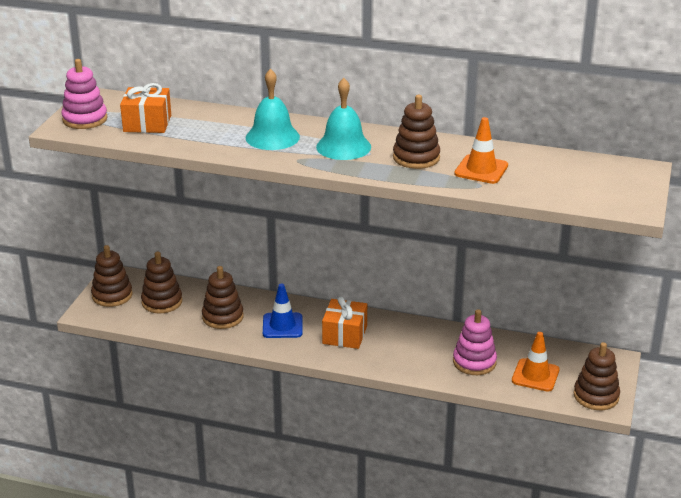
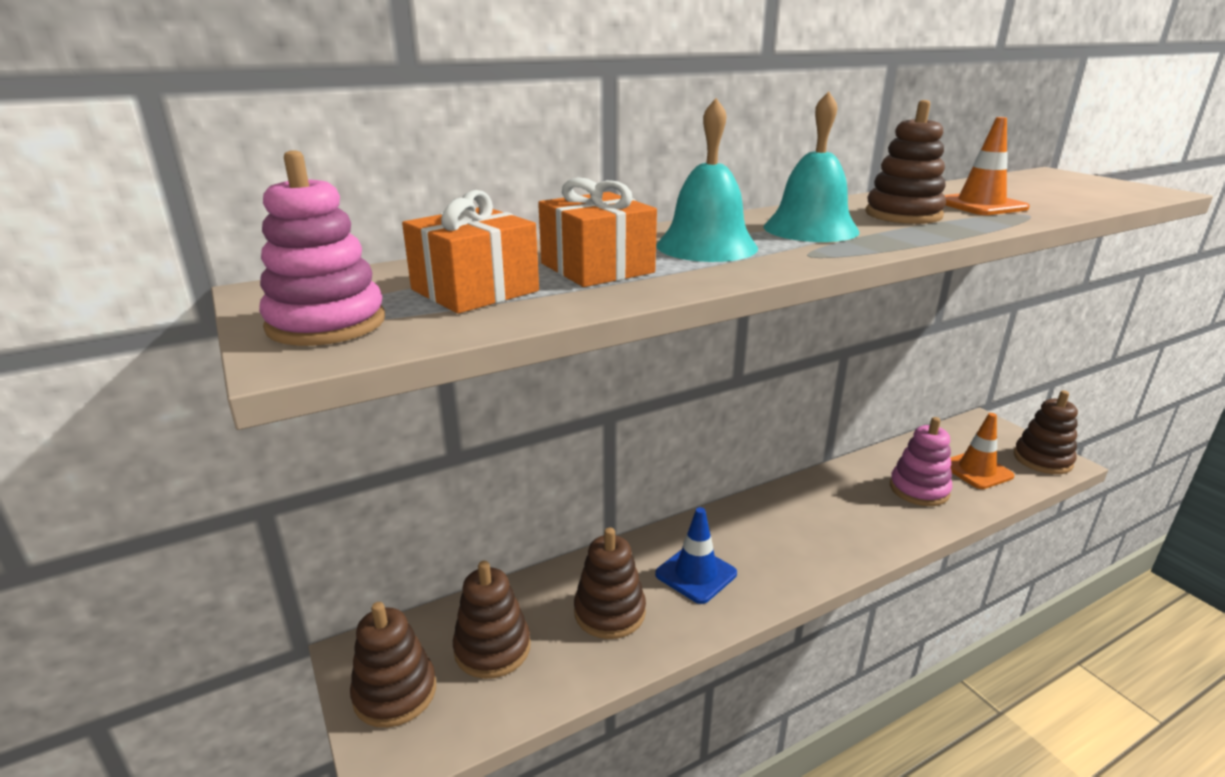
camera: 45 degrees left, 5 degrees down
orange gift [322,297,367,349] -> orange gift moved to [538,177,657,287]

